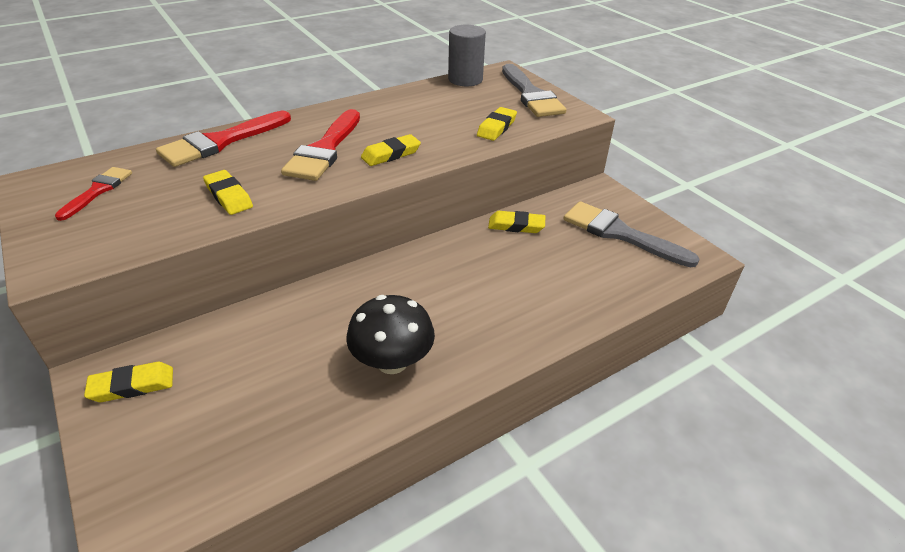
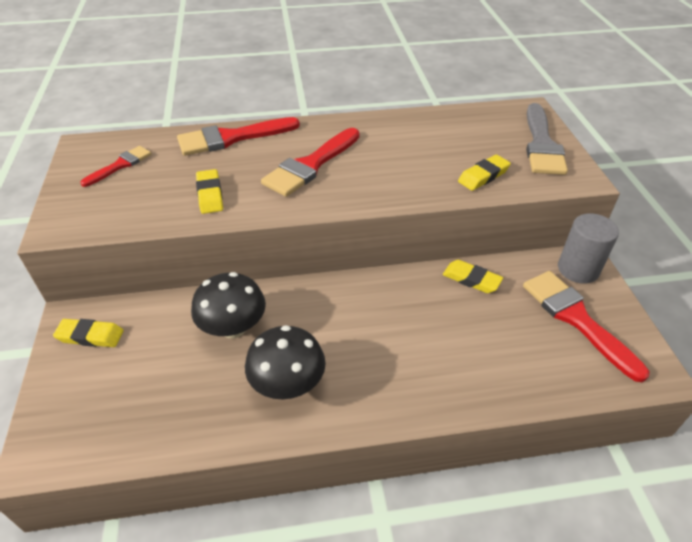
camera: 25 degrees right, 5 degrees up
yellow eraser [361,134,421,166] -> none
grey cylinder [448,25,486,86] -> grey cylinder moved to [558,213,619,284]
grey brush [563,201,700,267] -> red brush [523,271,649,382]
none -> black mushroom [191,272,266,338]

